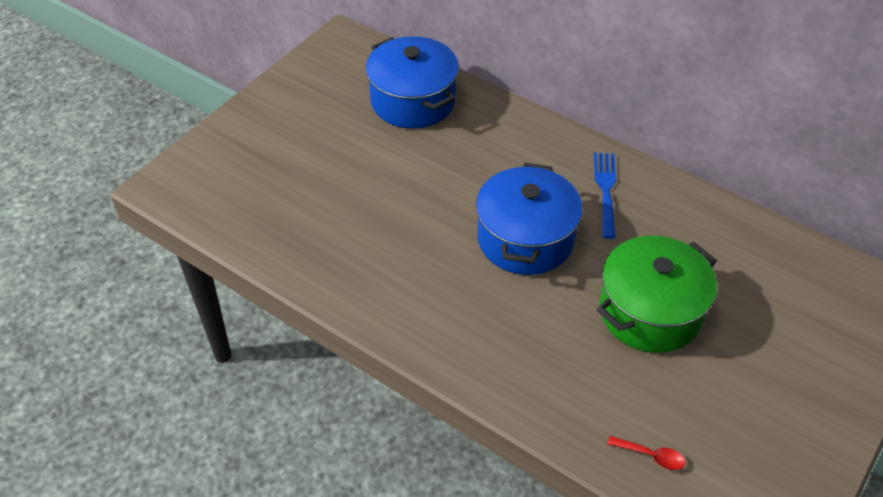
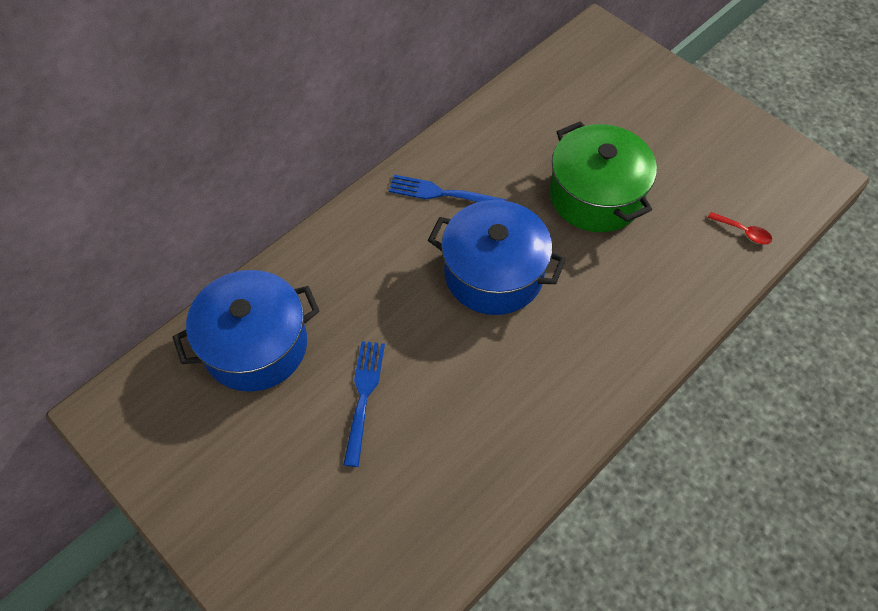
camera: 80 degrees left, 10 degrees up
red spoon [607,436,685,470] -> red spoon turned 90 degrees clockwise [708,212,772,244]
none -> blue fork [343,341,385,467]

